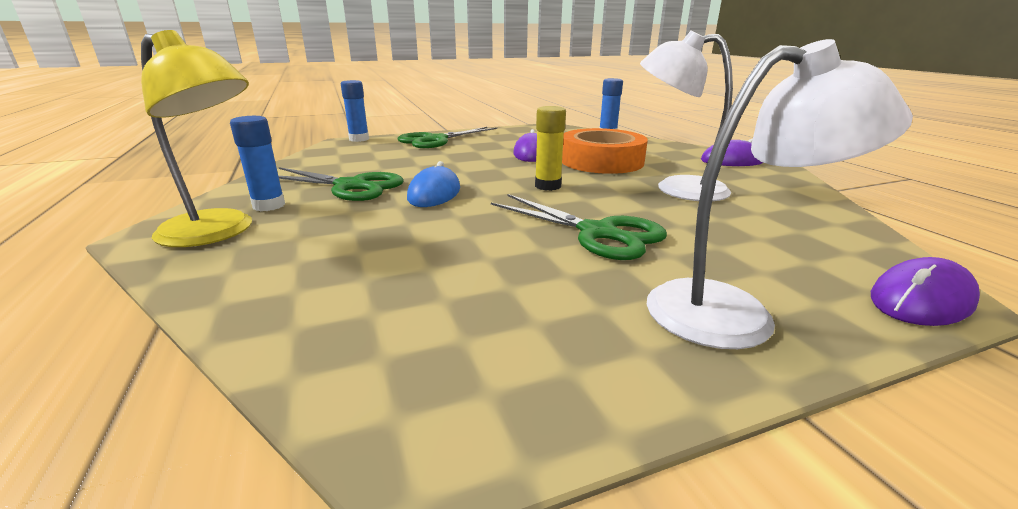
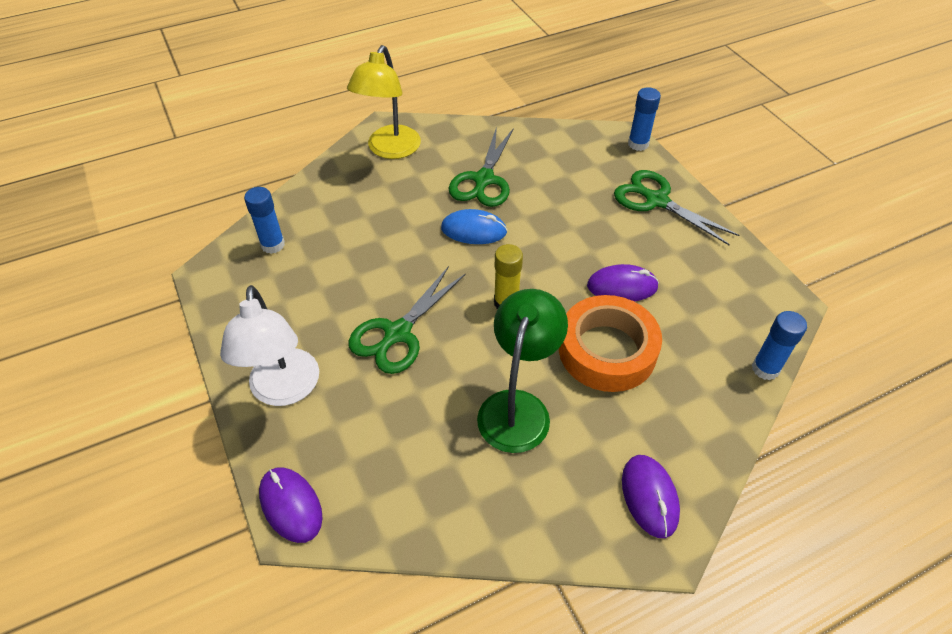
camera: 85 degrees right, 25 degrees up
blue glue stick [230,116,285,211] -> blue glue stick moved to [244,187,285,254]
white lamp [640,31,733,201] -> green lamp [477,289,568,453]

